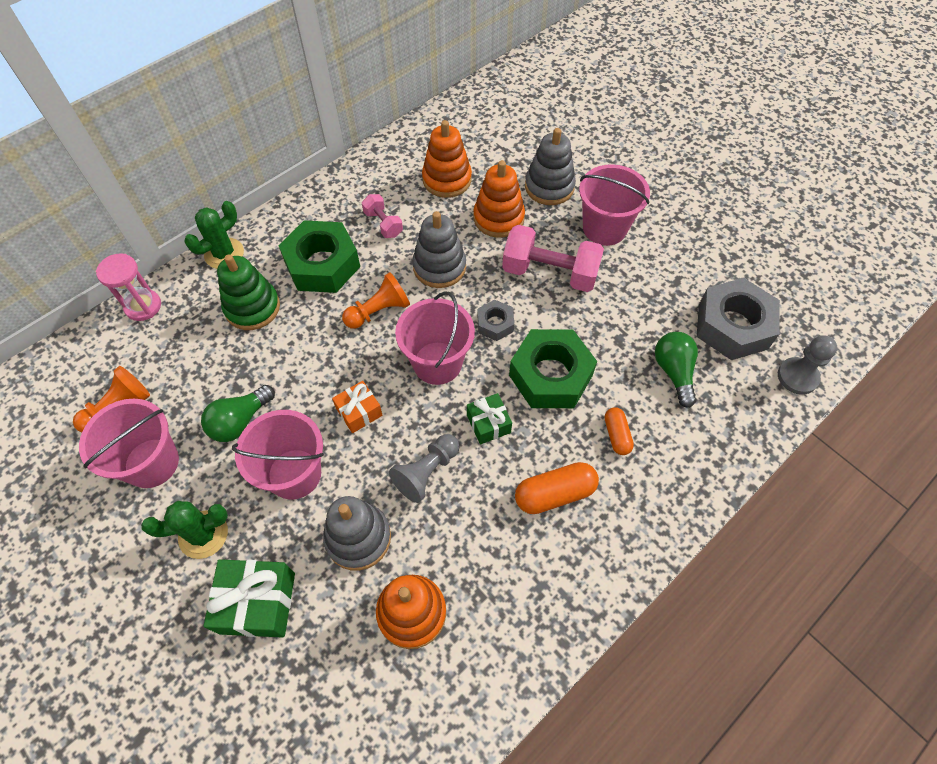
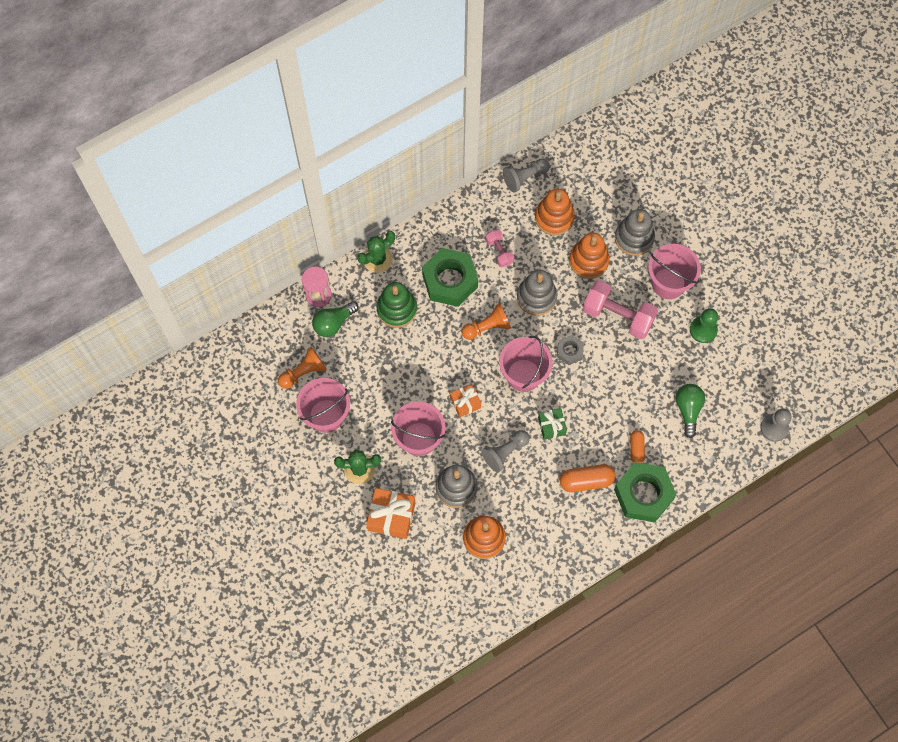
camera: 10 degrees right, 10 degrees up
green light bulb [201,385,275,442] -> green light bulb moved to [312,301,359,337]
green gift [204,559,295,638] -> orange gift [366,488,415,539]
green nut [509,329,597,408] -> green nut moved to [614,462,676,522]
grey nut [697,278,780,360] -> none
none -> grey pawn [503,158,550,193]
none -> green pawn [690,308,718,343]

